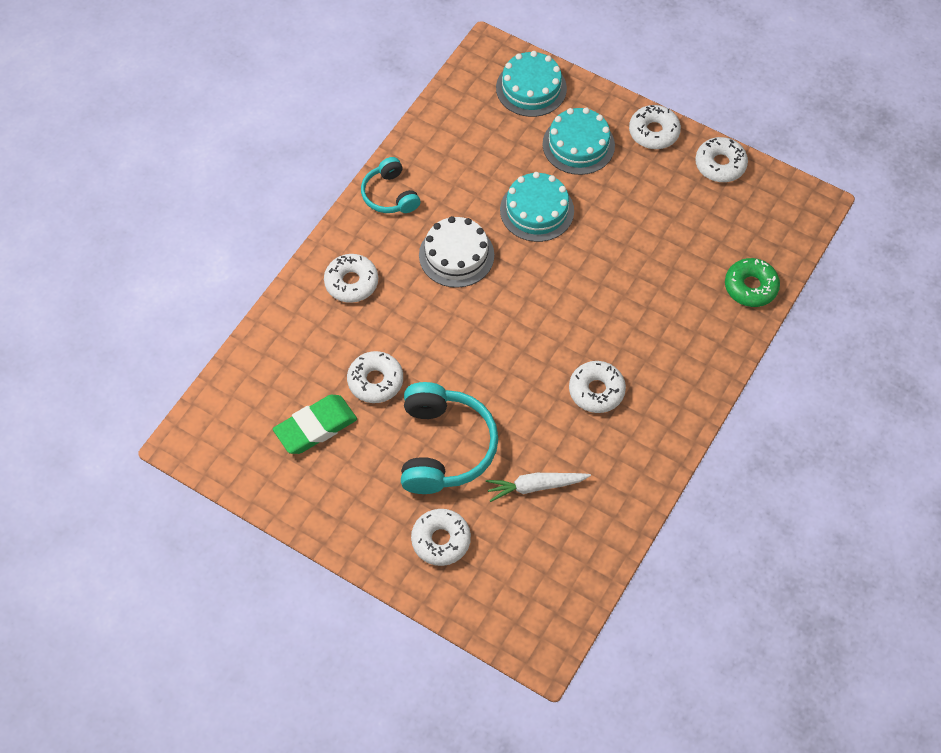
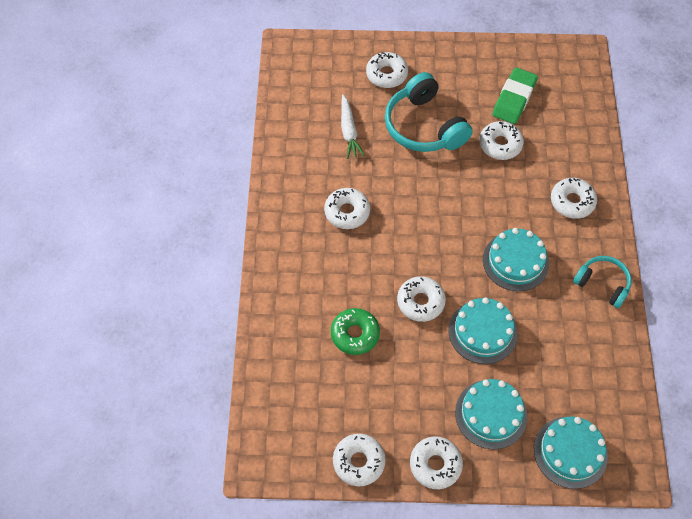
camera: 150 degrees right, 0 degrees up
white cake [419,216,494,288] -> turquoise cake [483,228,549,291]
white carrot [486,473,591,502] -> white carrot turned 120 degrees clockwise [341,94,365,159]
green donut [725,258,780,307] -> green donut moved to [331,308,380,355]
none -> white donut [397,276,446,322]

